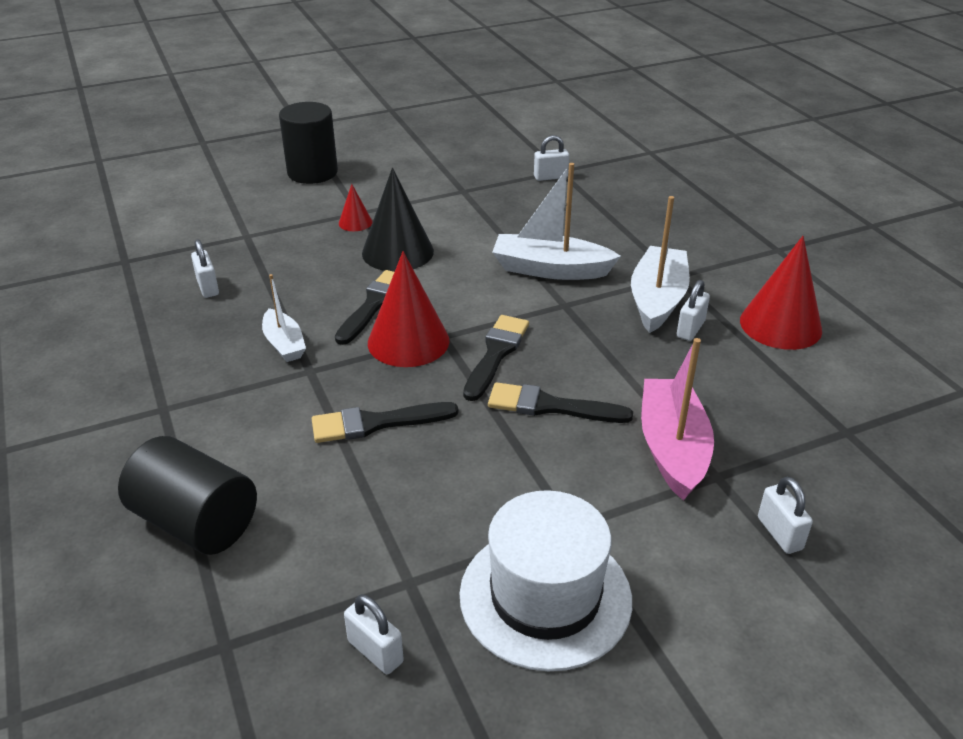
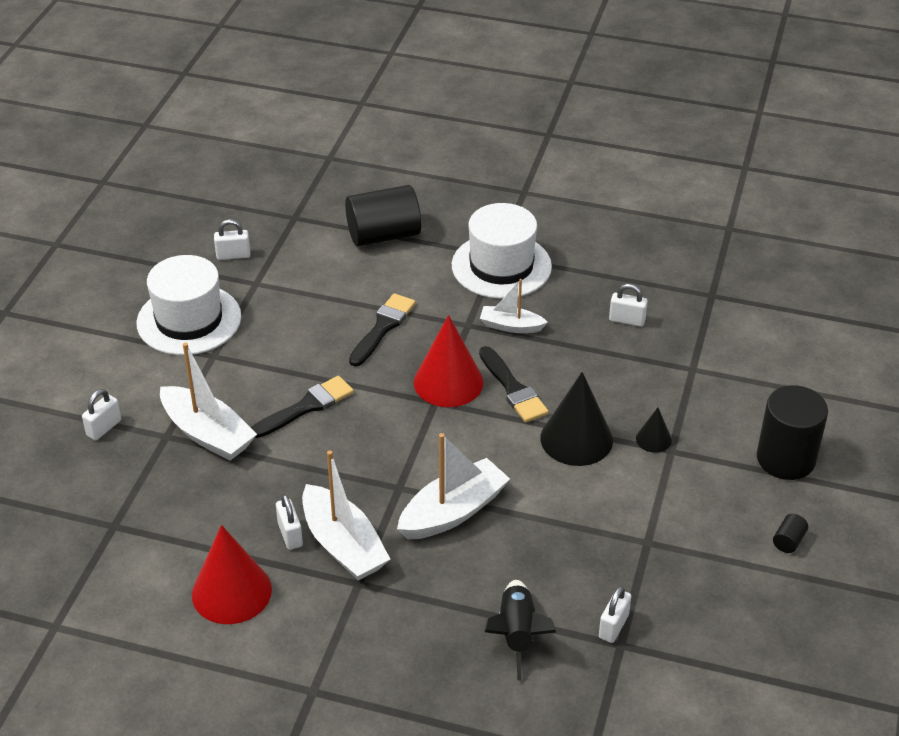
camera: 130 degrees right, 5 degrees up
red cone [339,184,372,231] -> black cone [636,407,672,453]
black brush [463,315,529,401] -> none
pink boat [641,338,714,501] -> white boat [160,342,257,461]
white padlock [758,477,813,554] -> white padlock turned 75 degrees counterclockwise [82,389,121,440]
none -> white hat [452,203,552,299]
none -> black rocket [485,580,556,681]
none -> black cylinder [773,514,808,553]

